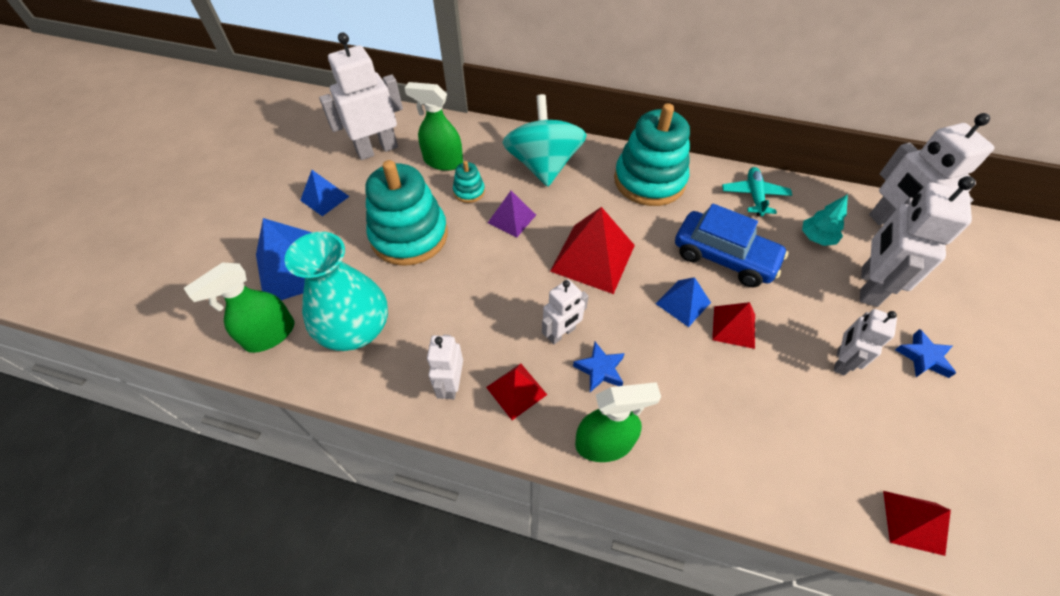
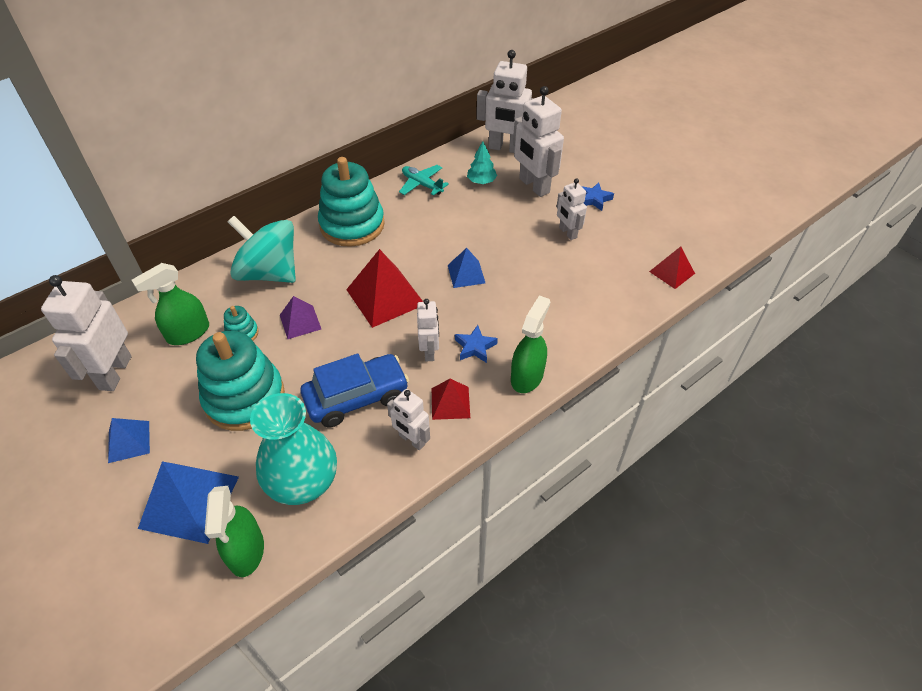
camera: 55 degrees left, 5 degrees down
blue car [675,204,789,287] -> blue car moved to [301,354,409,427]
red pyramid [712,302,755,349] -> none

